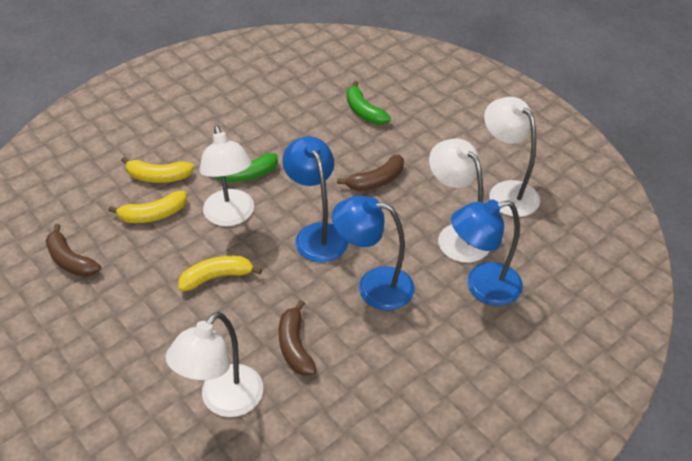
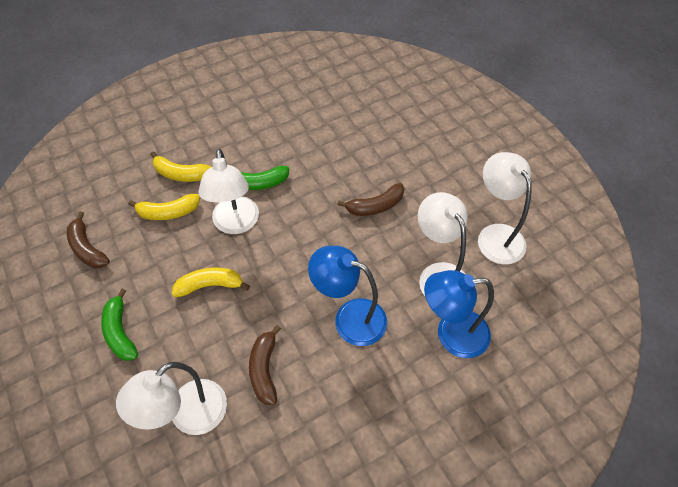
camera: 10 degrees right, 10 degrees up
blue lamp [282,136,348,262] -> none
green banana [347,81,391,125] -> green banana moved to [101,289,138,361]

